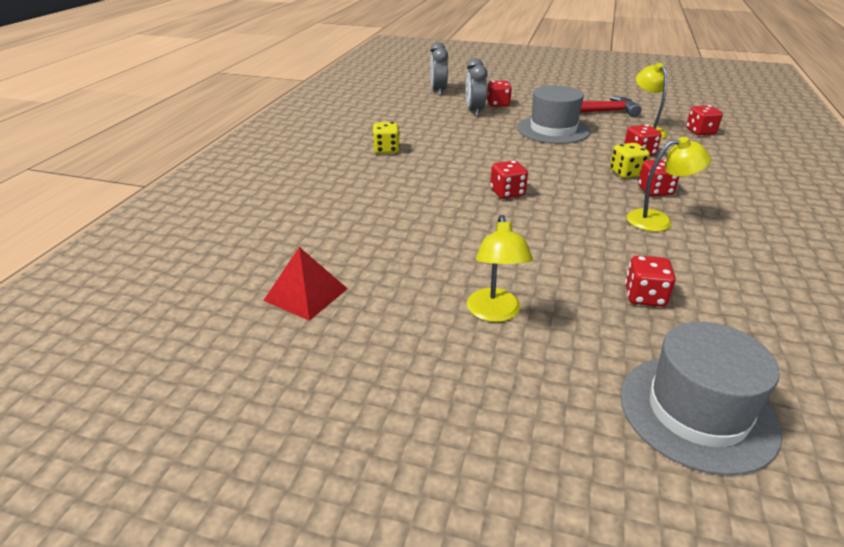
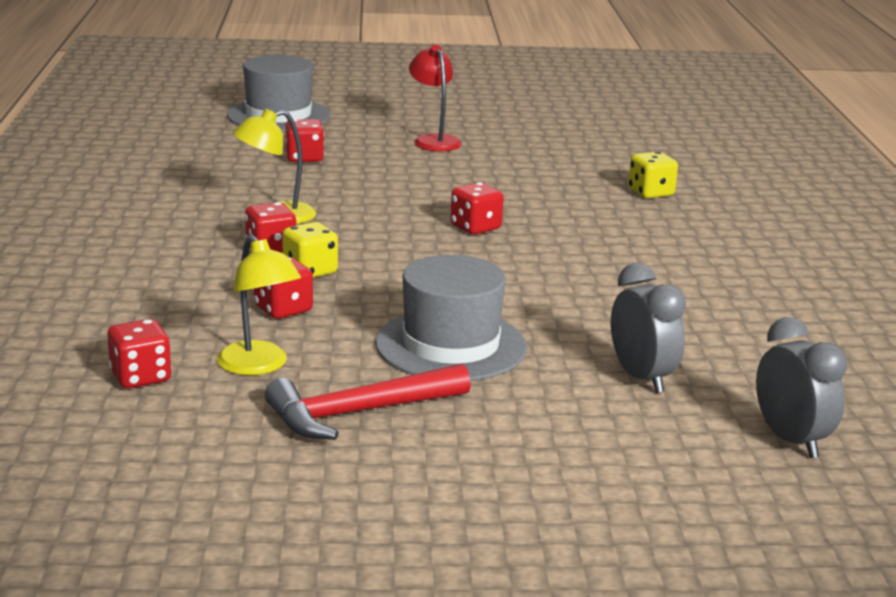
camera: 160 degrees right, 10 degrees down
red pyramid [263,247,348,321] -> none
yellow dice [373,122,400,154] -> yellow dice moved to [628,151,678,198]
yellow lamp [467,215,533,322] -> red lamp [409,45,462,152]
red dice [487,81,512,107] -> none

